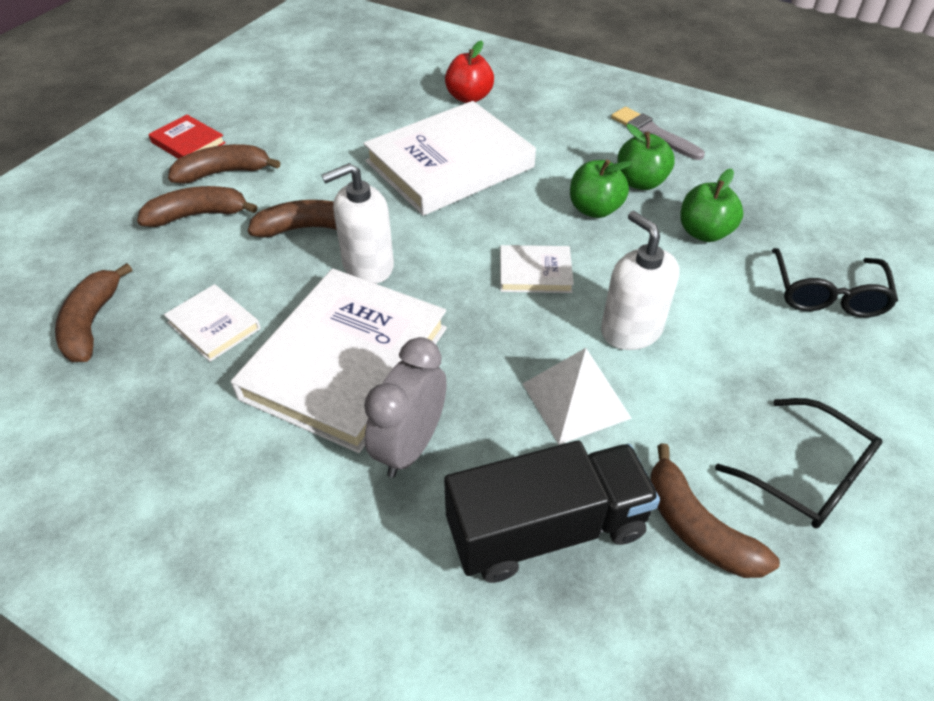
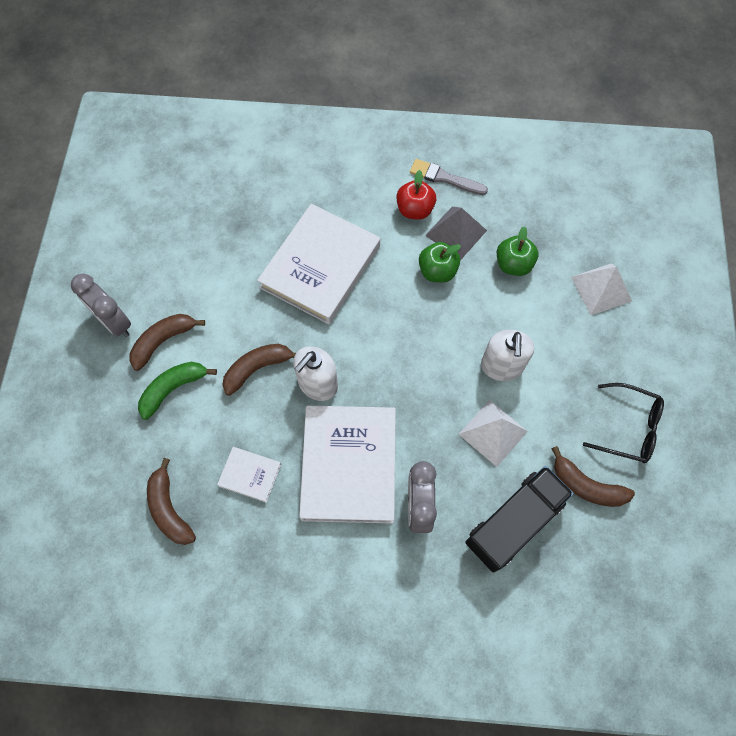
camera: 25 degrees left, 20 degrees up
brown banana [137,186,257,227] -> green banana [138,362,217,420]
red book [149,114,225,159] -> grey clock [71,274,131,337]
red apple [445,40,494,103] -> red apple moved to [396,170,436,220]
white book [500,245,574,293] -> none
white soap dispenser [601,211,680,350] -> white soap dispenser turned 120 degrees counterclockwise [481,330,534,381]
green apple [617,124,675,190] -> grey pyramid [425,207,487,260]
black glasses [771,248,898,317] -> white pyramid [571,263,632,315]

